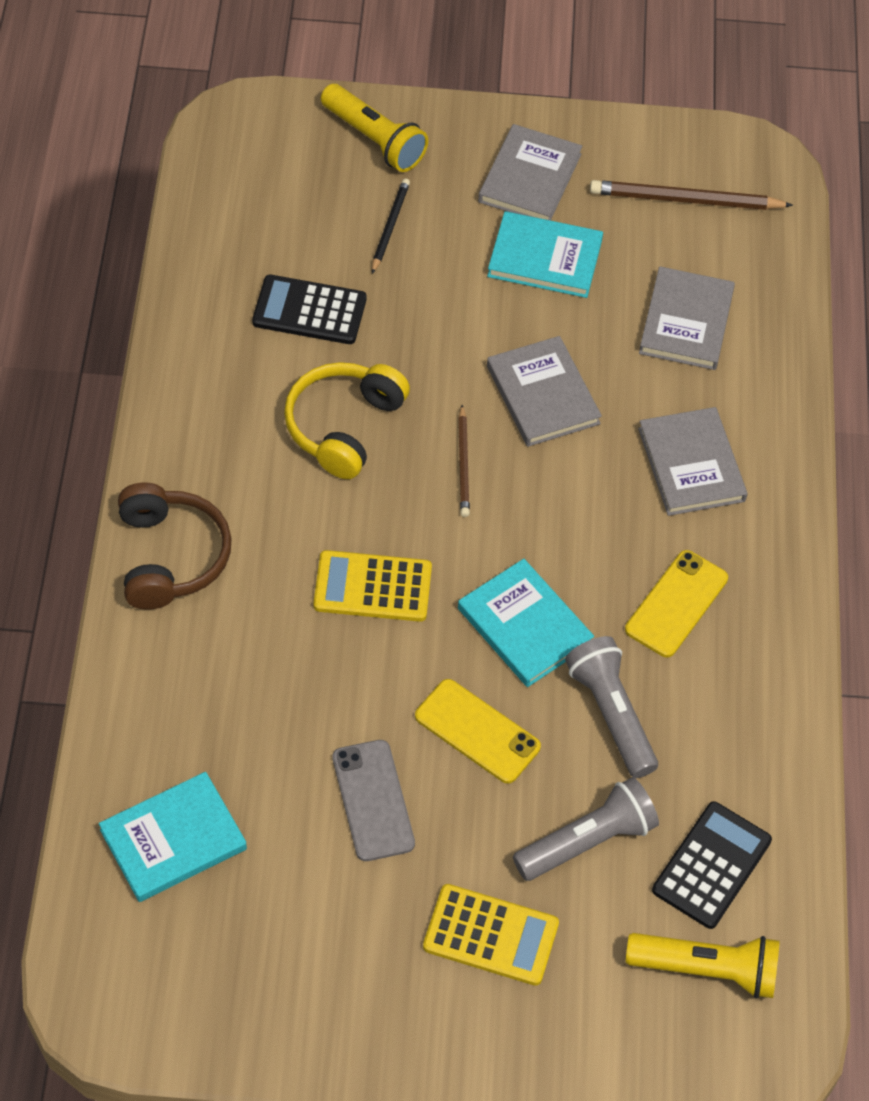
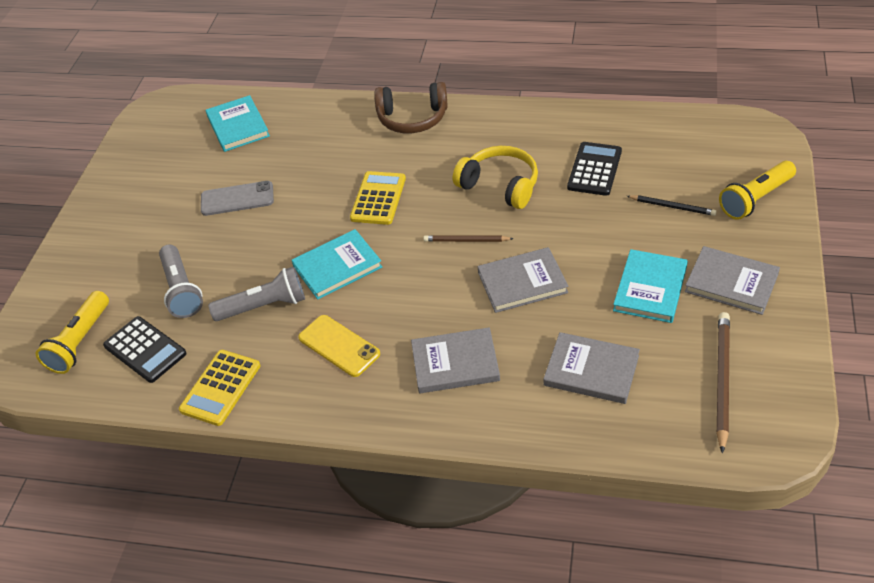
camera: 105 degrees right, 10 degrees down
yellow phone [415,679,541,783] -> none
yellow calculator [423,884,559,986] -> yellow calculator moved to [179,350,260,426]

